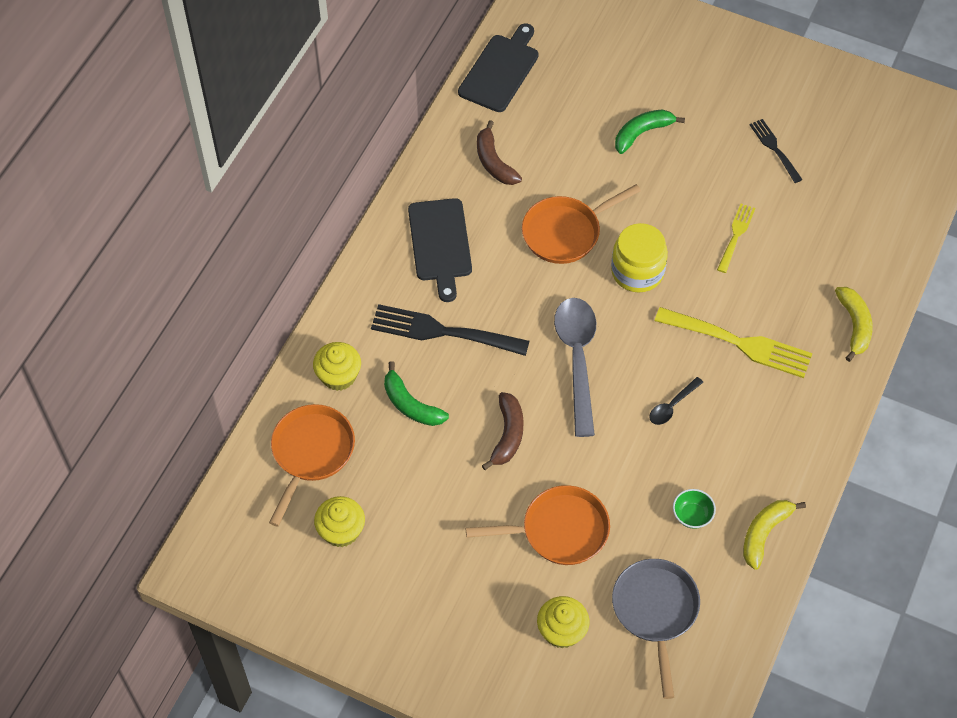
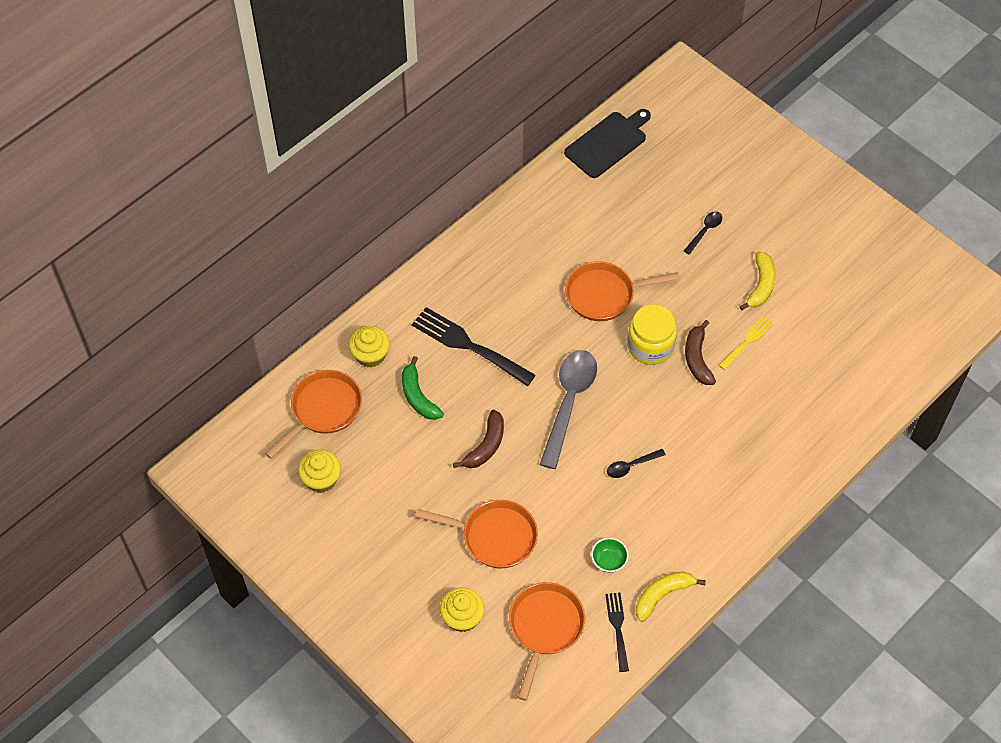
camera: 20 degrees right, 0 degrees up
black cutting board [408,198,472,302] -> none
brown banana [477,120,522,185] -> brown banana moved to [685,320,716,385]
grey pan [612,559,700,699] -> orange pan [509,582,585,701]
green banana [615,109,685,154] -> black spoon [684,211,722,255]
yellow fork [655,307,813,378] -> none
black fork [749,119,803,183] -> black fork moved to [605,593,629,672]
yellow banana [835,287,873,362] -> yellow banana moved to [739,251,776,310]

